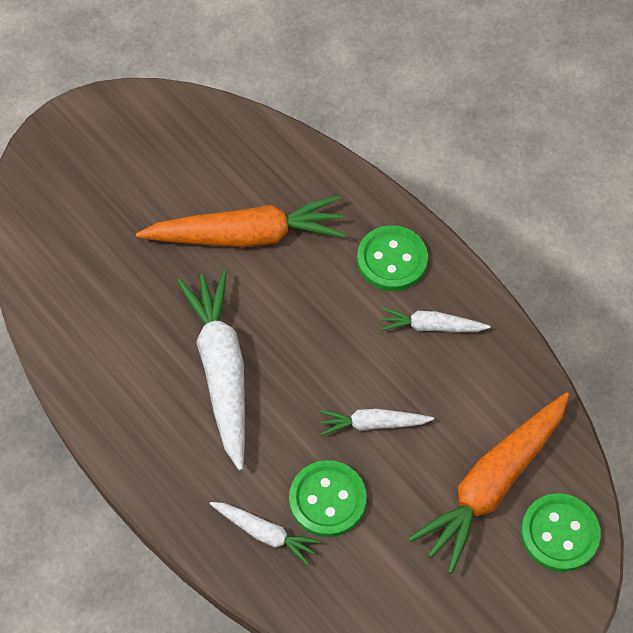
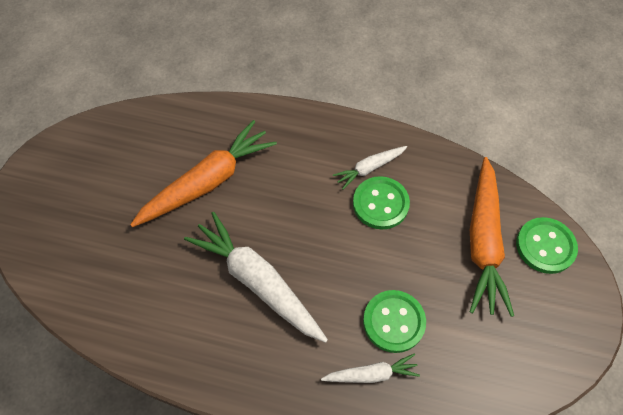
camera: 35 degrees left, 0 degrees up
white carrot [320,409,434,435] -> none
green button [357,225,428,291] -> green button moved to [353,176,410,230]

